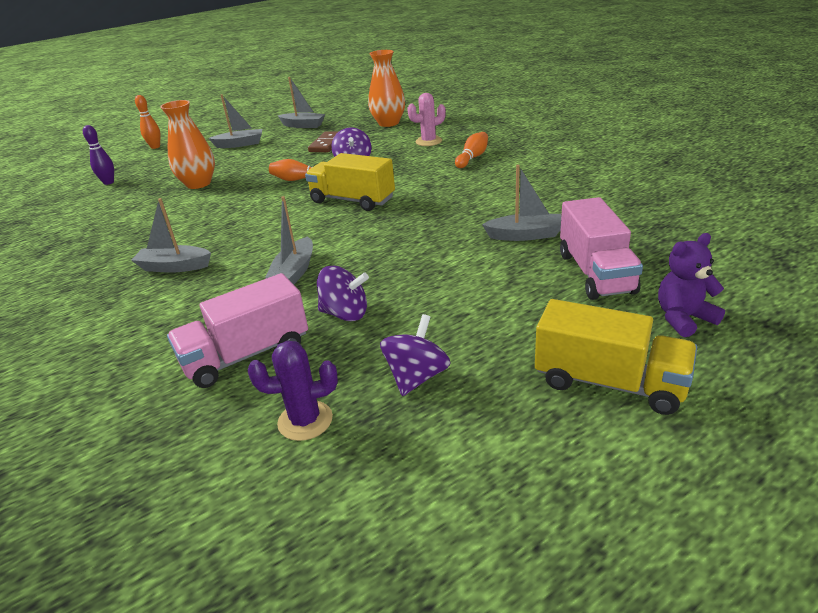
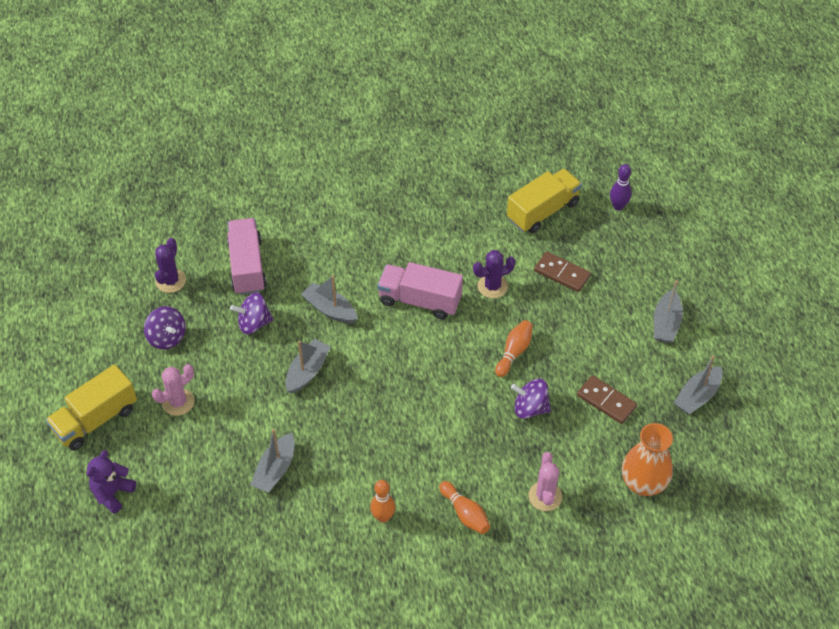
camera: 110 degrees right, 20 degrees up
grey boat [131,198,211,273] -> grey boat moved to [286,339,331,394]
orange bowling pin [135,95,161,149] -> orange bowling pin moved to [370,480,395,523]
orange vase [160,100,215,189] -> brown domino [534,252,591,292]
yellow truck [305,153,395,211] -> yellow truck moved to [507,169,582,233]
purple spinning top [317,266,369,321] -> purple spinning top turned 45 degrees clockwise [230,293,273,334]
pink truck [560,197,643,300] -> pink truck moved to [377,262,463,319]
purple teddy bear [658,233,725,337] -> purple teddy bear turned 150 degrees counterclockwise [87,450,136,514]
none -> pink cactus [152,364,194,416]
none -> purple cactus [473,250,515,298]

